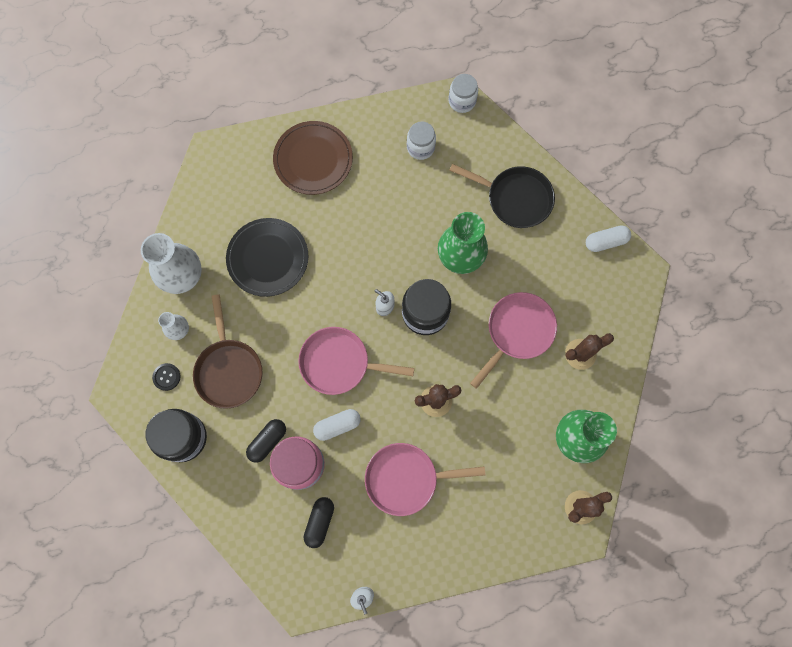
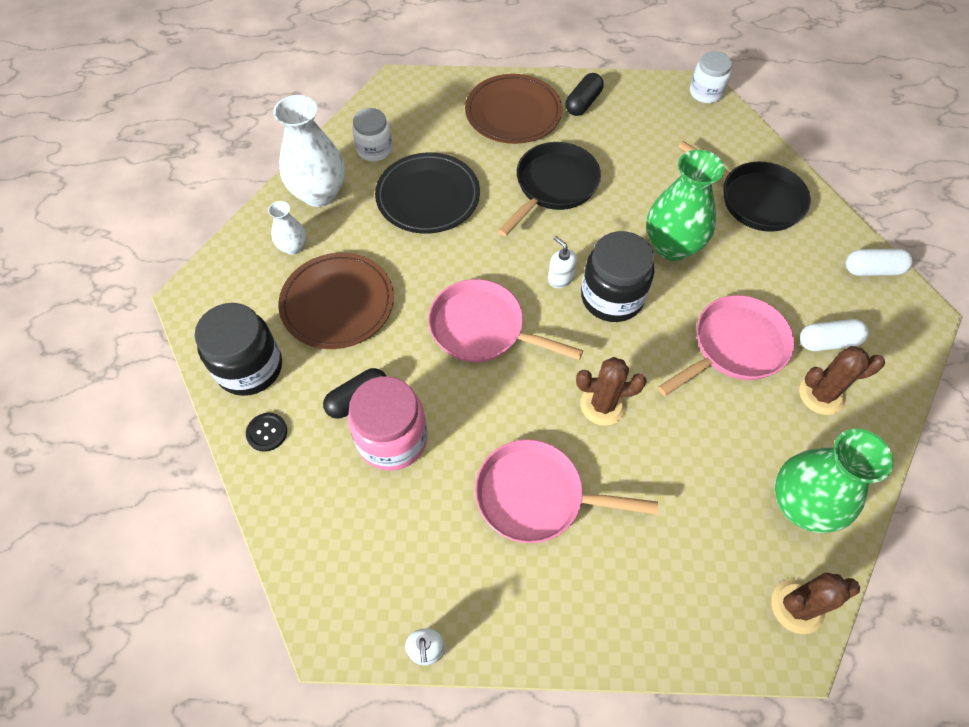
camera: 15 degrees right, 15 degrees down
black button [152,363,181,391] -> black button moved to [246,413,287,452]
brown pan [193,294,262,409] -> brown plate [278,253,394,349]
black capsule [303,497,334,548] -> black capsule moved to [566,73,604,116]
white capsule [313,409,361,441] -> white capsule moved to [800,319,869,351]
white jar [407,121,436,160] -> white jar moved to [352,108,392,161]
none -> black pan [498,142,601,236]

